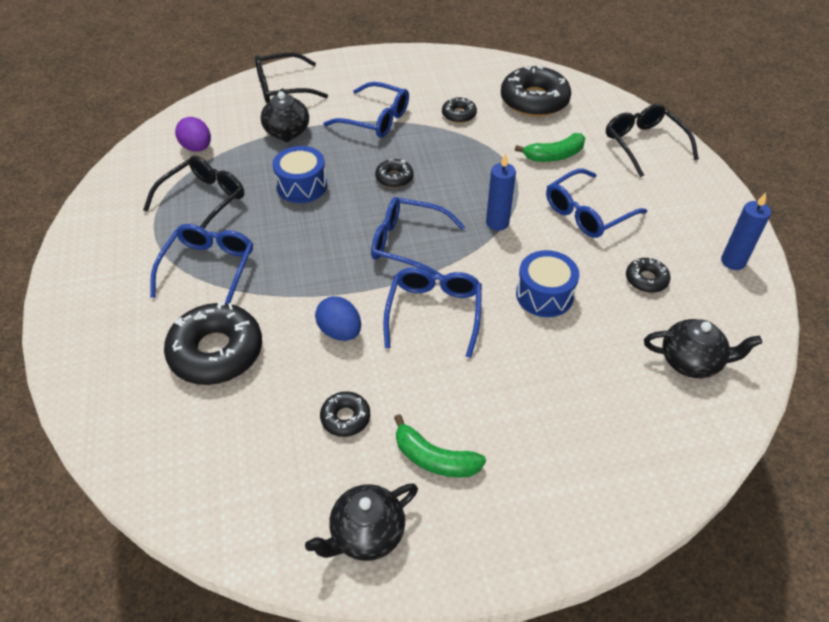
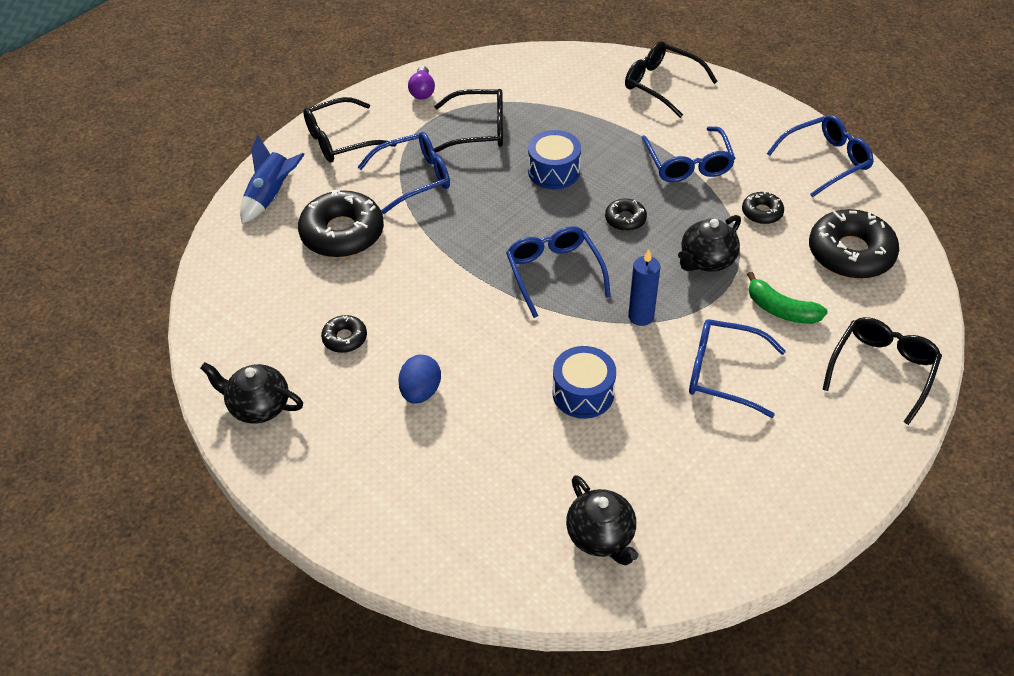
camera: 55 degrees right, 0 degrees up
purple egg [175,117,211,152] -> none
black teapot [260,88,309,142] -> black teapot moved to [678,215,741,272]
blue egg [315,296,361,341] -> blue egg moved to [398,355,441,404]
blue glasses [383,268,482,358] -> blue glasses moved to [767,115,874,197]
green banana [394,414,486,477] -> none
black donut [626,258,670,293] -> none
blue candle [721,193,771,270] -> none
none -> blue rocket [240,135,305,224]
none -> black glasses [303,97,396,163]
none -> purple light bulb [408,66,435,100]

